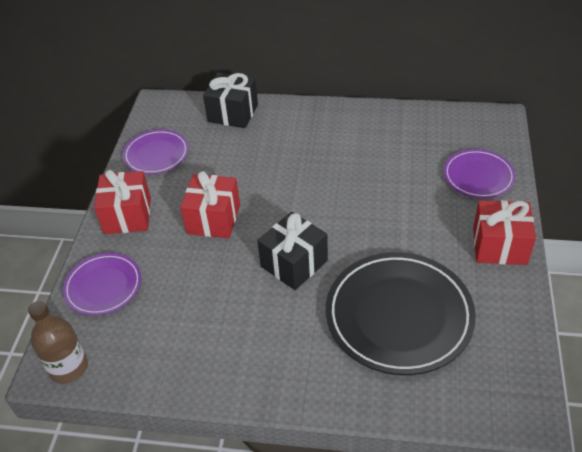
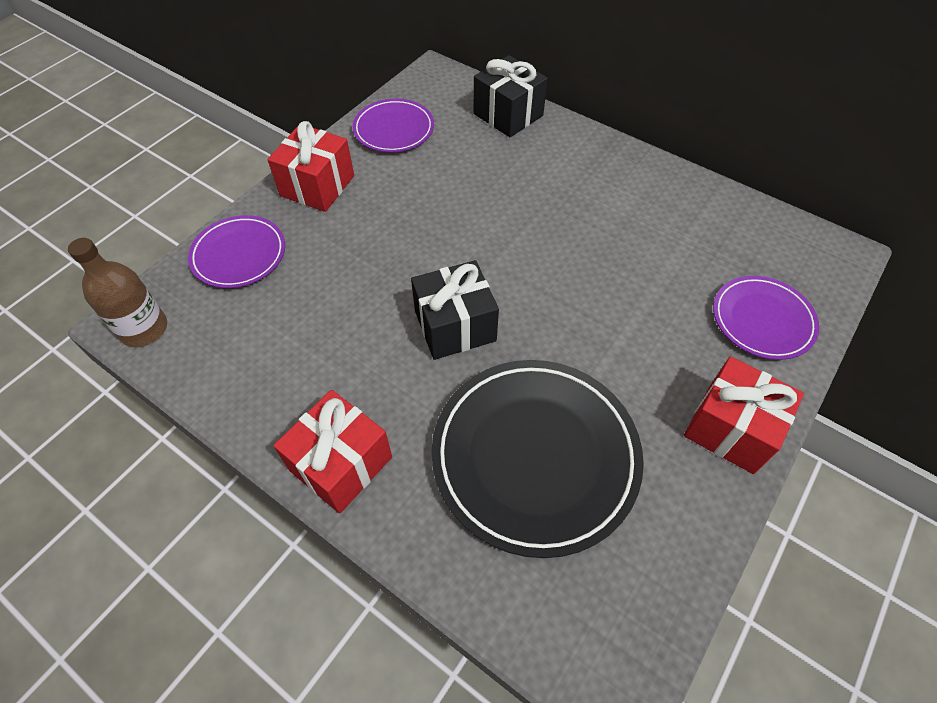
camera: 25 degrees right, 10 degrees up
red gift [180,171,240,238] -> red gift moved to [273,390,392,514]

